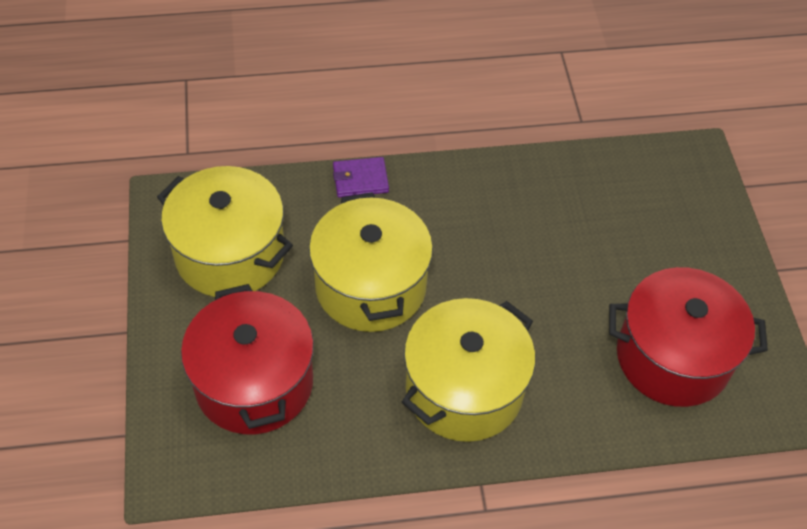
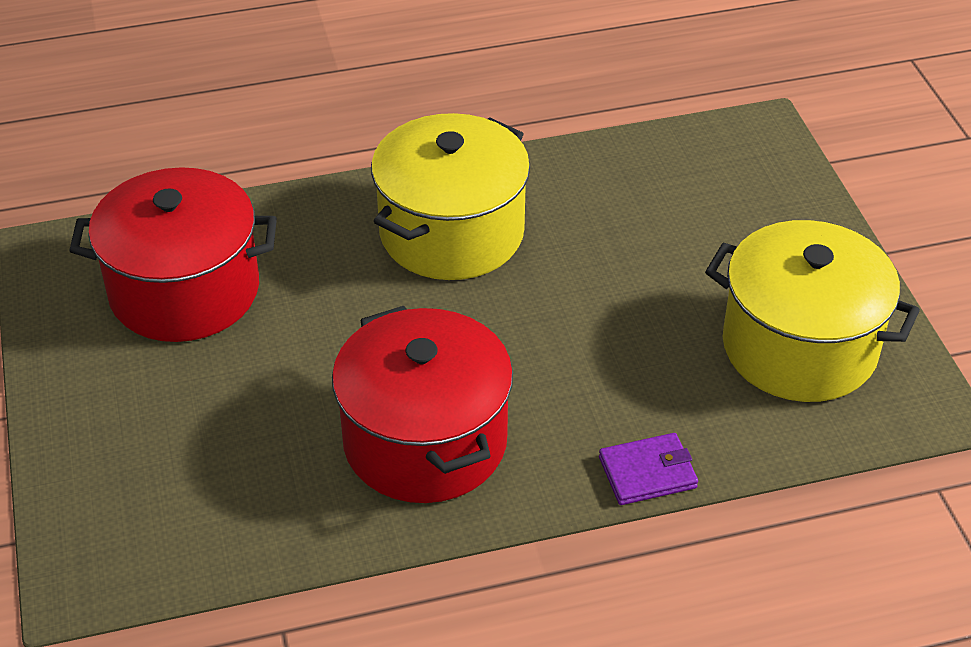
camera: 175 degrees right, 10 degrees down
red pot [181,284,314,434] -> red pot moved to [332,306,513,503]
yellow pot [309,192,433,332] -> none

